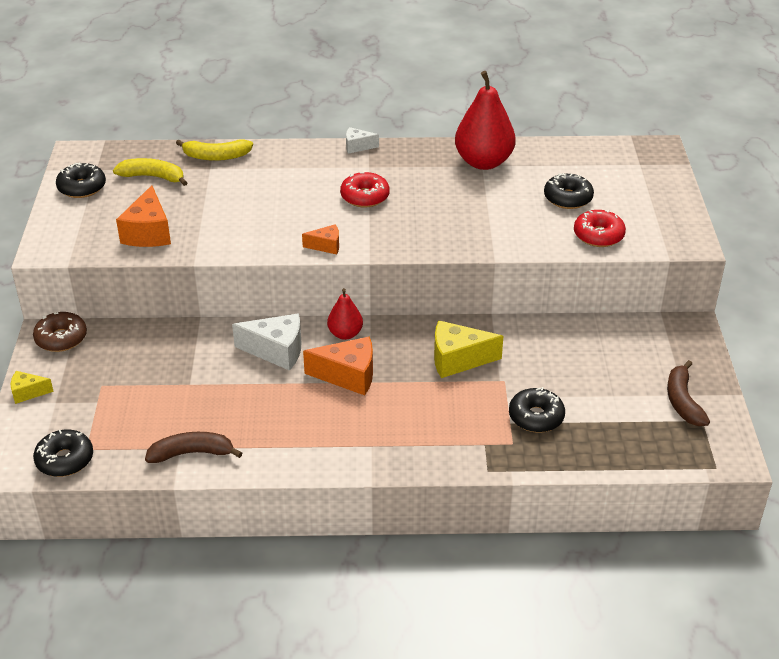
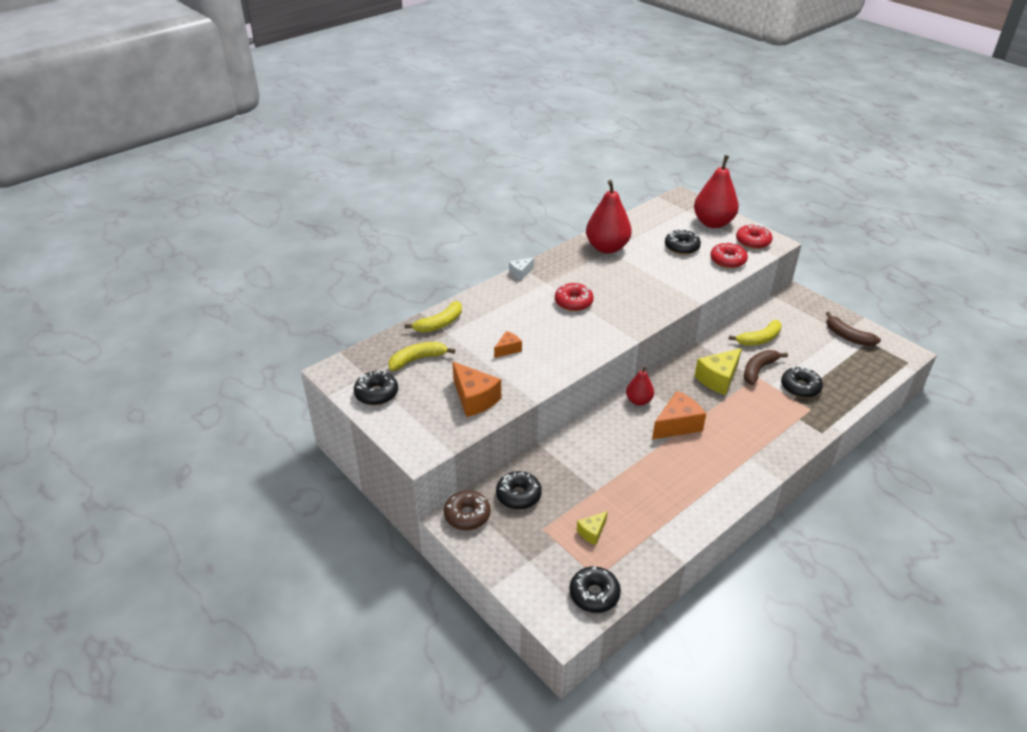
camera: 40 degrees left, 0 degrees up
yellow cheese [11,371,54,404] -> yellow cheese moved to [577,511,608,545]
brown banana [145,432,242,463] -> brown banana moved to [744,350,788,385]
white cheese [232,314,301,371] -> none
orange cheese [302,224,339,254] -> orange cheese moved to [494,331,522,358]
none -> black donut [496,471,542,509]
none -> red pear [694,155,739,228]
none -> yellow banana [729,320,782,346]
none -> red donut [736,224,772,249]

